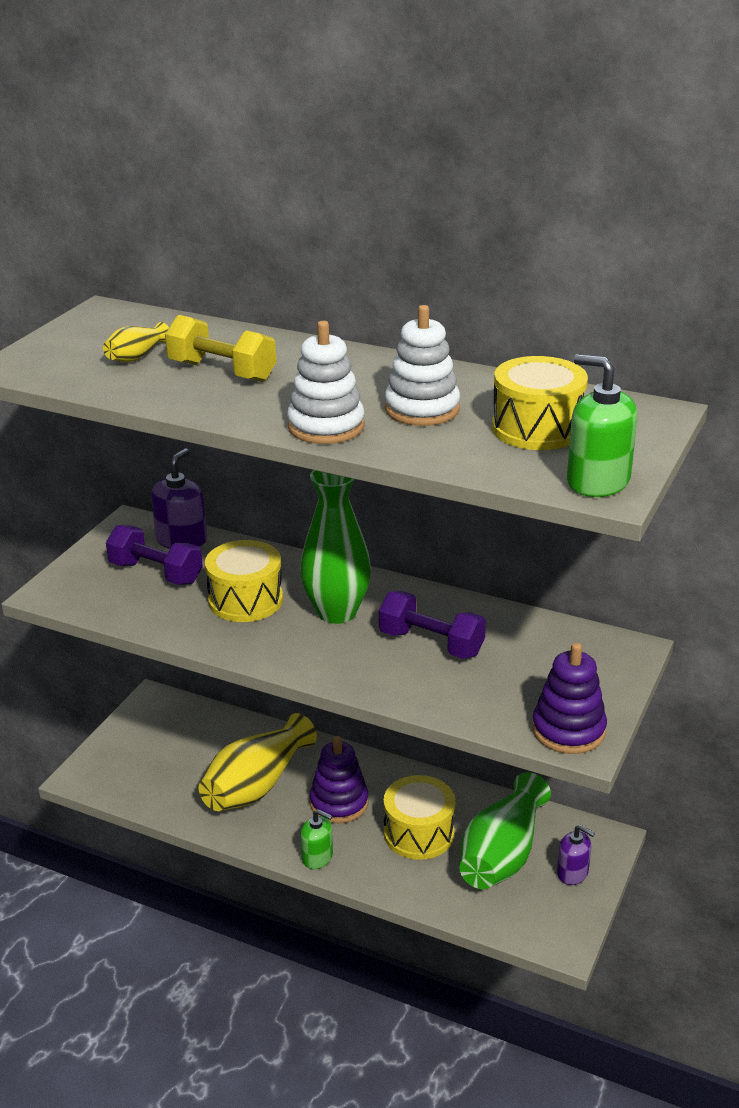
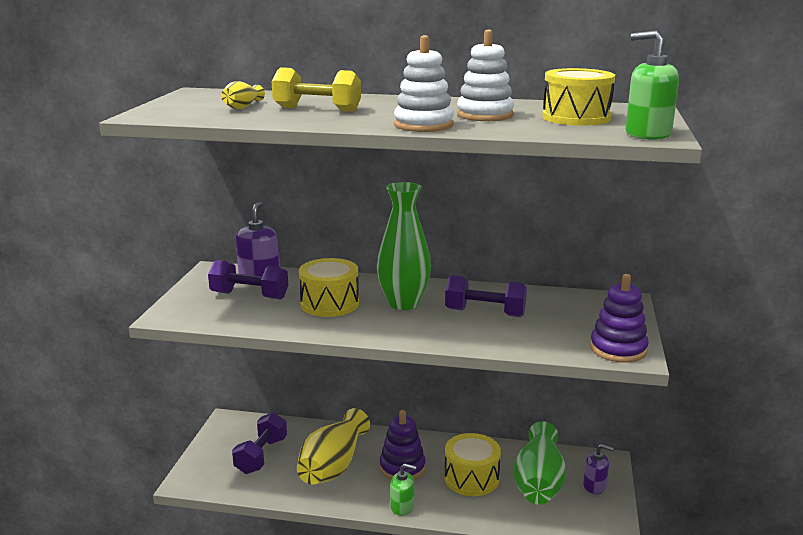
camera: 15 degrees left, 10 degrees down
none -> purple dumbbell [232,412,287,474]

